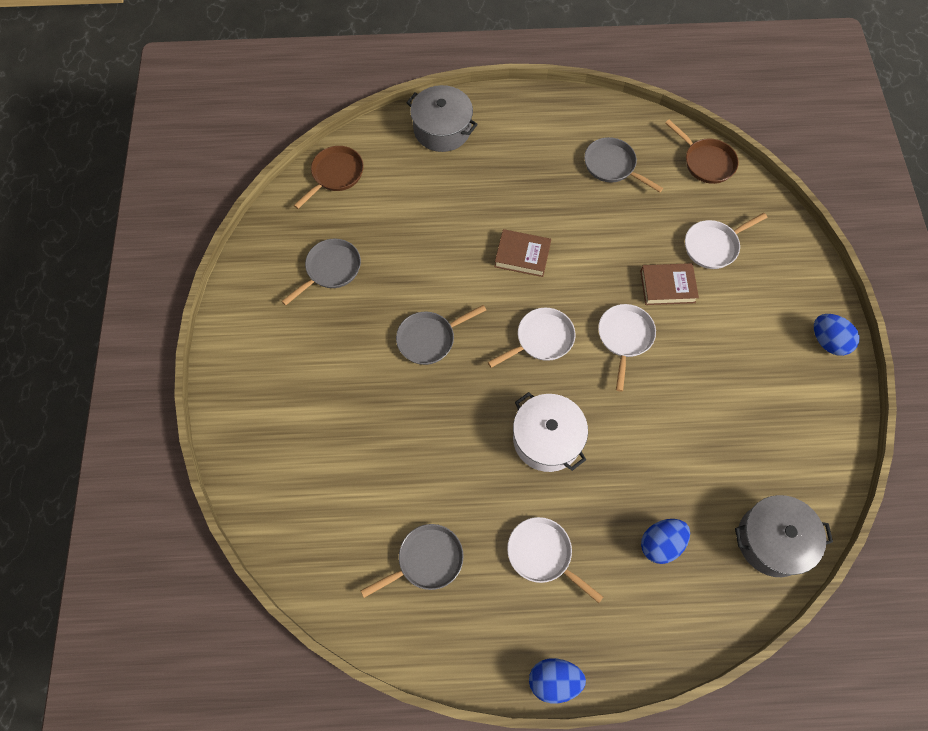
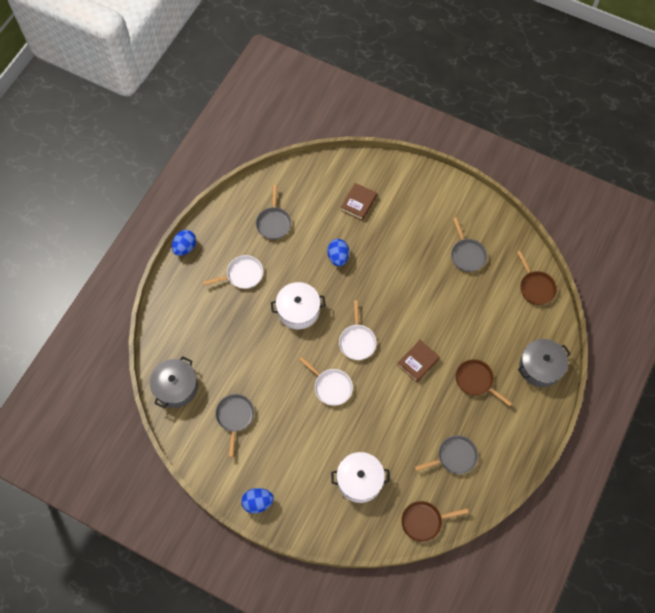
camera: 120 degrees right, 0 degrees up
grey pan [396,305,486,365] -> grey pan moved to [215,394,254,457]
brown book [640,263,699,305] -> brown book moved to [341,183,377,221]
blue egg [641,519,690,564] -> blue egg moved to [327,239,349,266]
white pan [685,213,767,269] -> white pot [331,452,390,503]
none -> brown pan [456,359,512,406]

